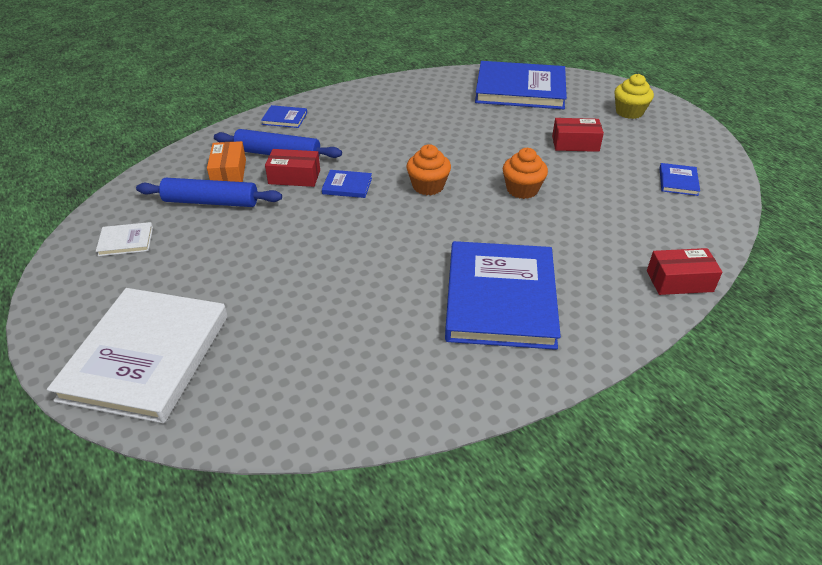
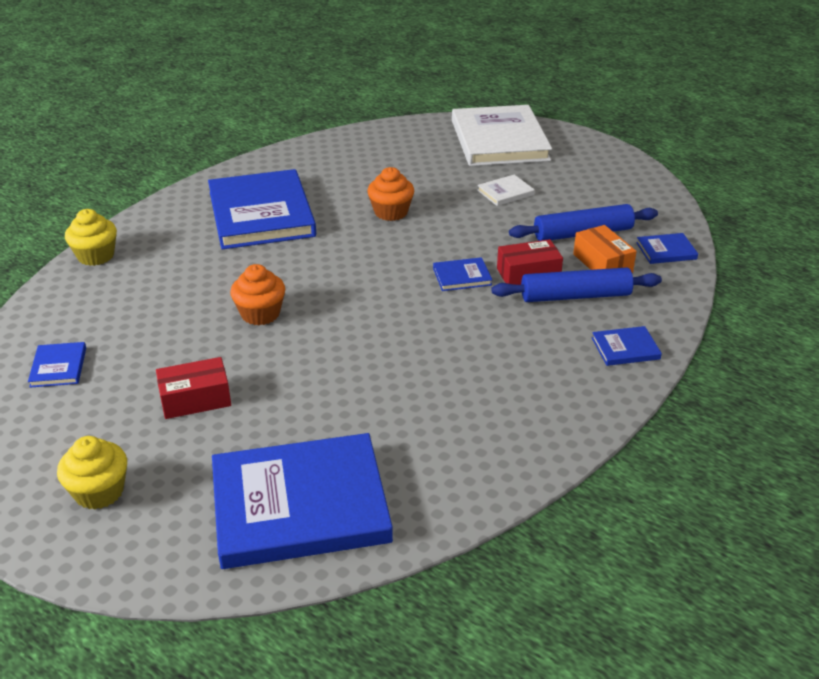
camera: 160 degrees right, 5 degrees down
white book [96,222,153,256] -> white book moved to [477,175,535,206]
orange cupcake [407,144,451,195] -> orange cupcake moved to [367,167,414,221]
red box [647,248,722,295] -> yellow cupcake [65,209,117,266]
none -> blue book [636,233,698,264]

